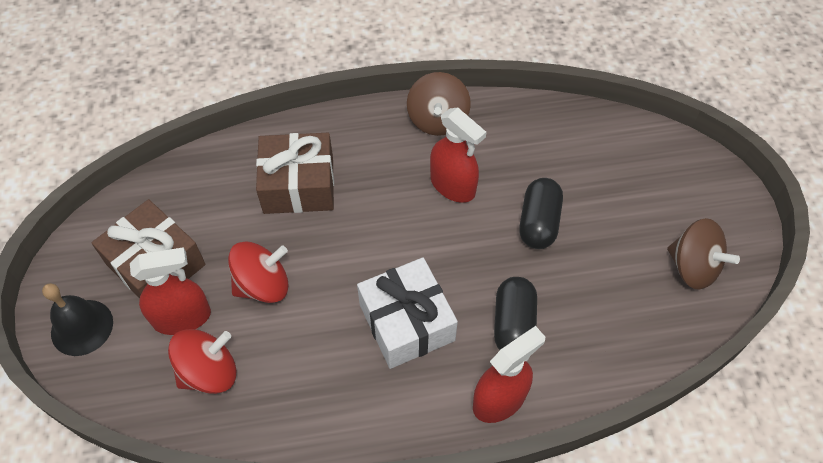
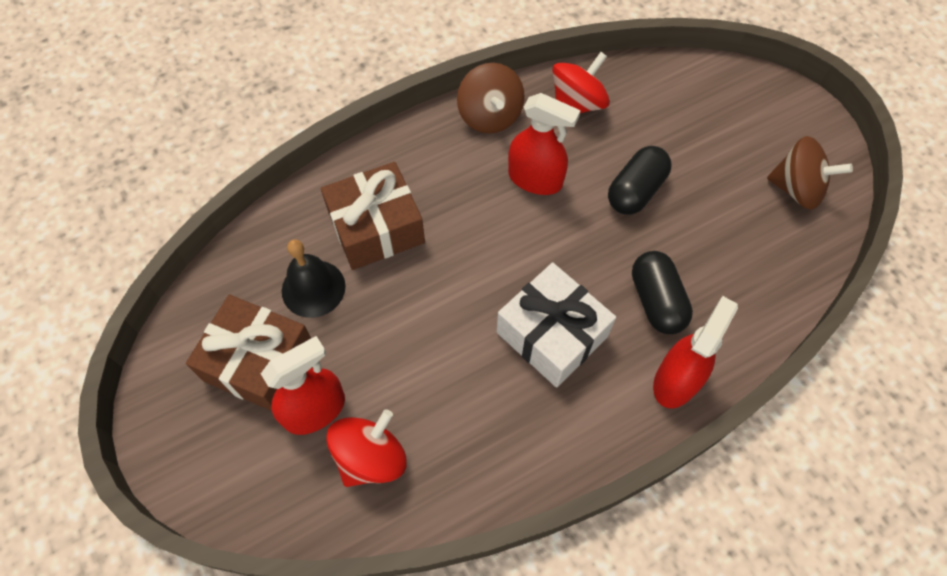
camera: 20 degrees left, 5 degrees up
black bell [42,283,113,356] -> black bell moved to [282,239,346,318]
red spinning top [228,242,289,303] -> red spinning top moved to [552,52,610,113]
black capsule [519,178,563,249] -> black capsule turned 45 degrees clockwise [608,146,672,215]

